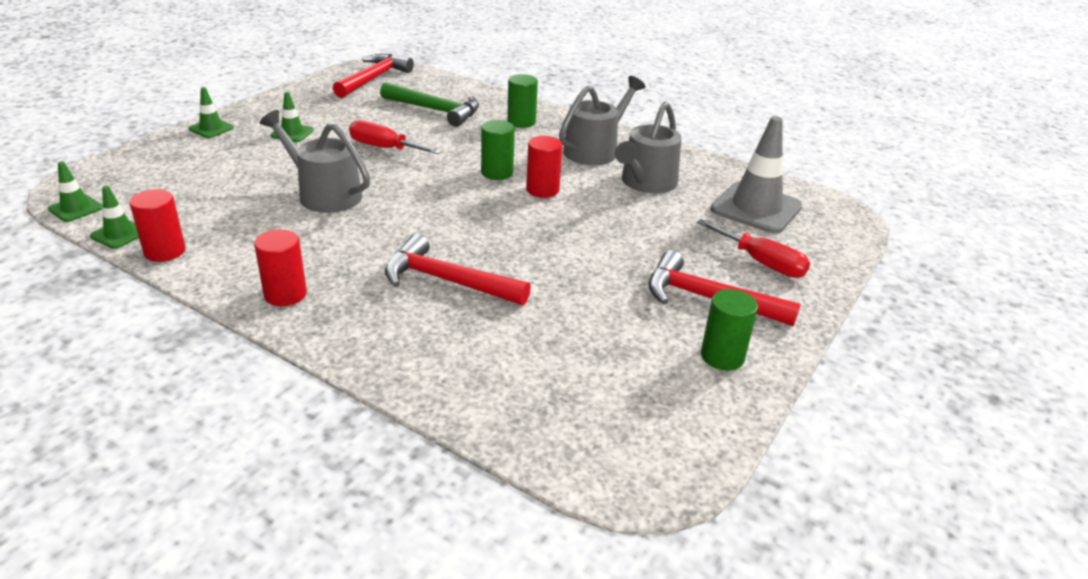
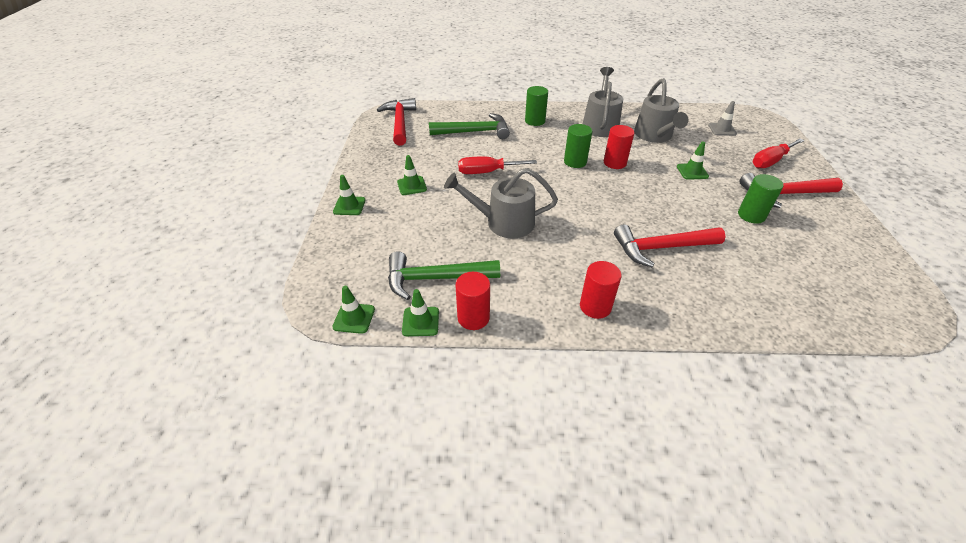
camera: 30 degrees left, 10 degrees up
red screwdriver [697,219,810,278] -> red screwdriver turned 135 degrees clockwise [752,139,805,168]
green cylinder [701,289,758,370] -> green cylinder moved to [738,174,784,224]
grey traffic cone [710,116,802,234] -> grey traffic cone [708,101,737,136], size x0.49
none -> green hammer [388,251,500,300]
none -> green traffic cone [677,141,709,180]

